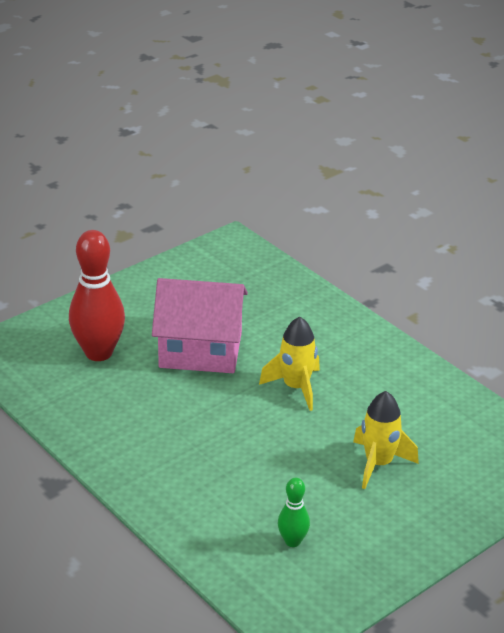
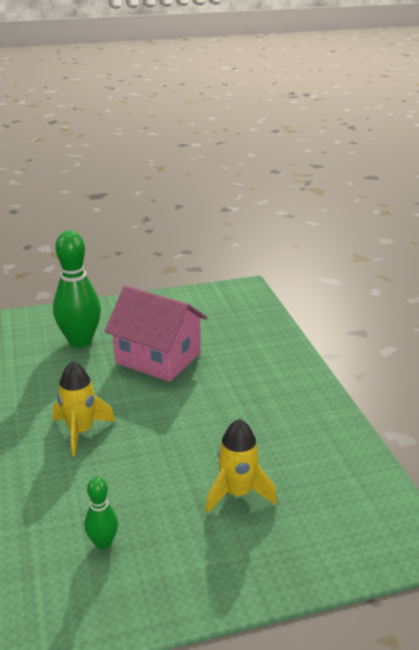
camera: 25 degrees right, 5 degrees down
red bowling pin [69,230,125,361] -> green bowling pin [53,231,101,348]
yellow rocket [259,316,320,411] -> yellow rocket moved to [53,361,115,456]

